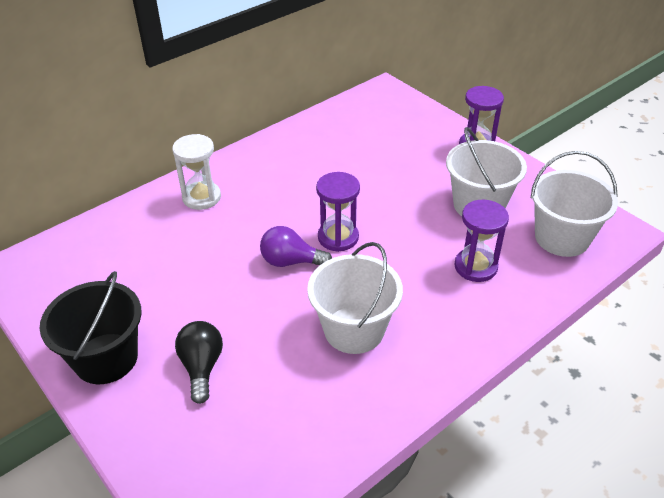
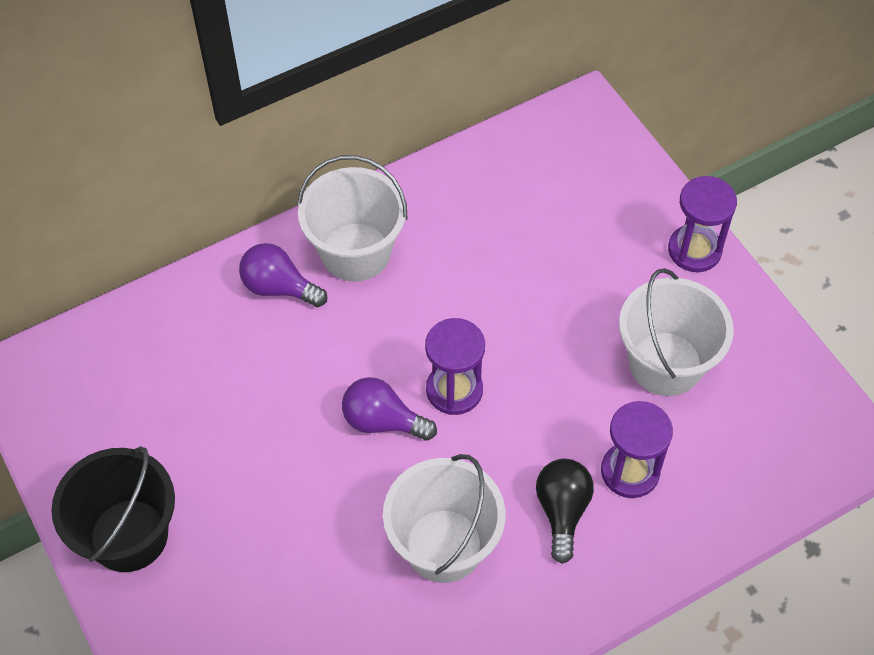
camera: 10 degrees right, 15 degrees up
white hourglass [172,134,221,210] -> purple light bulb [239,243,327,307]
black light bulb [175,321,223,404] -> black light bulb moved to [536,459,594,564]
white bucket [531,151,618,257] -> white bucket moved to [297,155,408,282]

